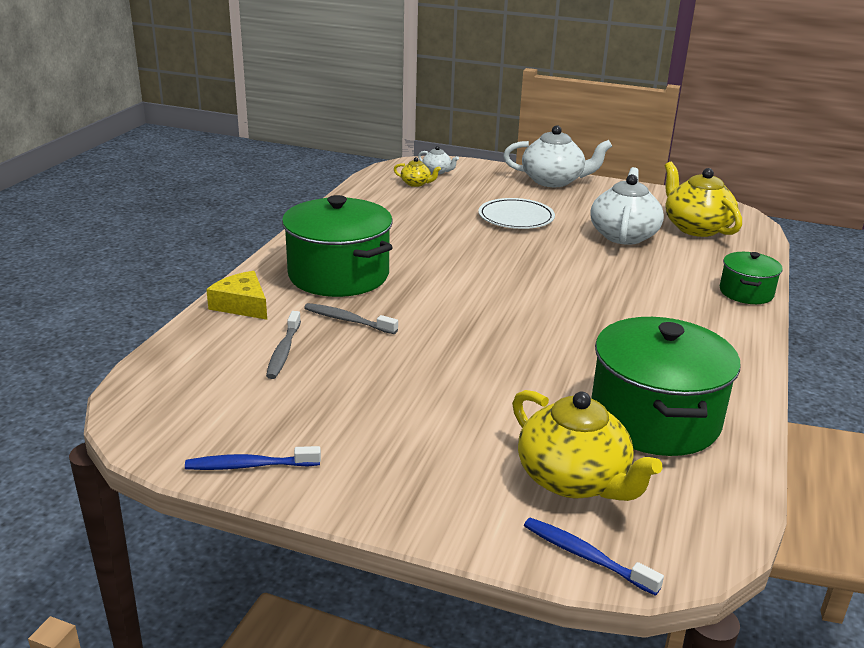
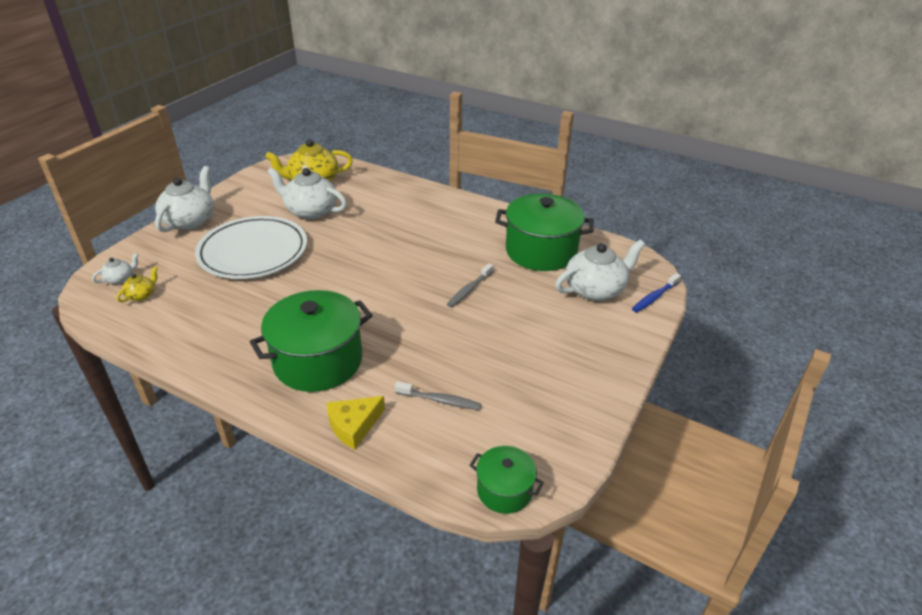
camera: 80 degrees left, 10 degrees up
blue toothbrush [185,446,321,470] -> none
grey toothbrush [304,303,398,334] -> grey toothbrush moved to [447,263,493,308]
white plate [478,198,555,229] -> white plate [195,216,307,279], size x1.70
yellow teapot [512,390,662,501] -> white teapot [555,240,645,301]
green pot [720,252,783,304] -> green pot moved to [470,446,544,514]

